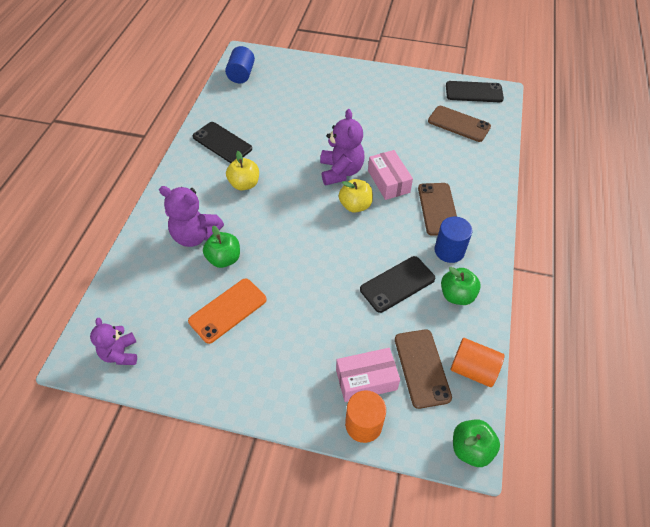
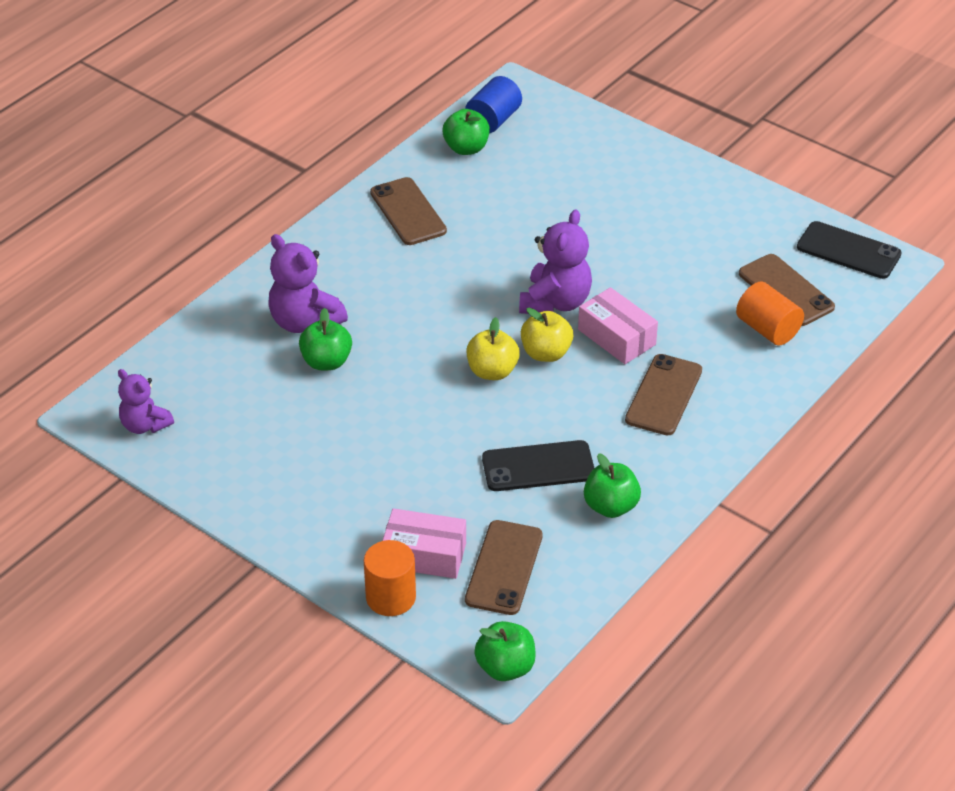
camera: 25 degrees right, 10 degrees down
purple teddy bear [90,318,137,365] -> purple teddy bear turned 60 degrees counterclockwise [118,369,174,434]
orange phone [188,278,267,344] -> none
black phone [193,122,252,163] -> brown phone [370,177,447,245]
yellow apple [226,151,259,191] -> yellow apple moved to [466,317,520,380]
pink box [368,150,413,200] -> pink box turned 45 degrees counterclockwise [578,287,658,364]
blue cylinder [434,217,472,263] -> none
orange cylinder [451,338,504,387] -> orange cylinder moved to [736,281,804,346]
none -> green apple [443,109,490,155]

